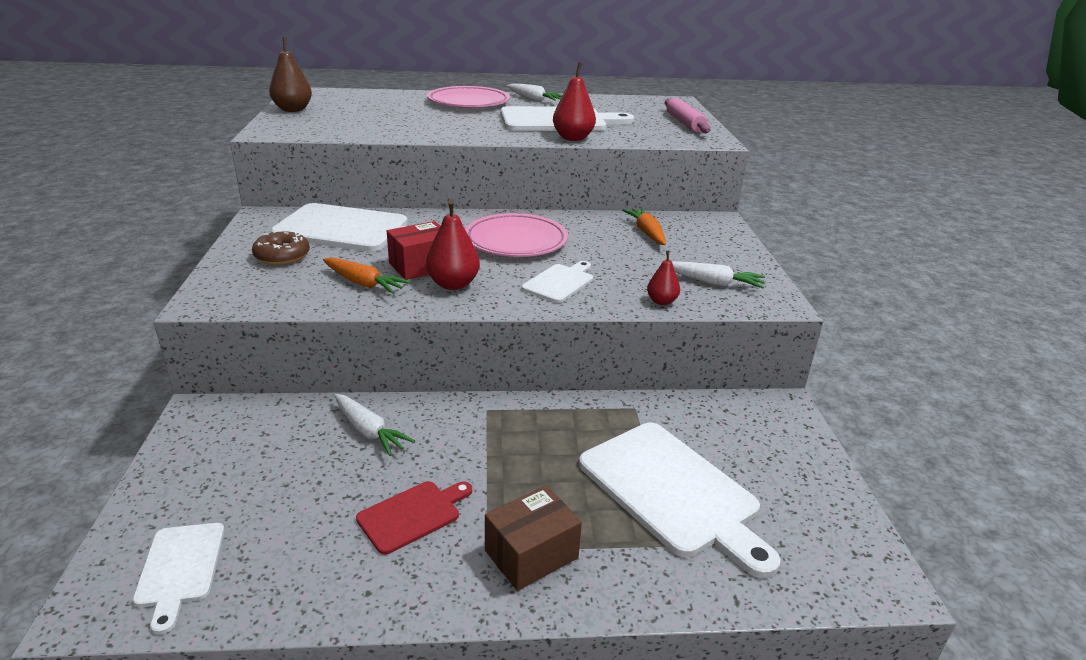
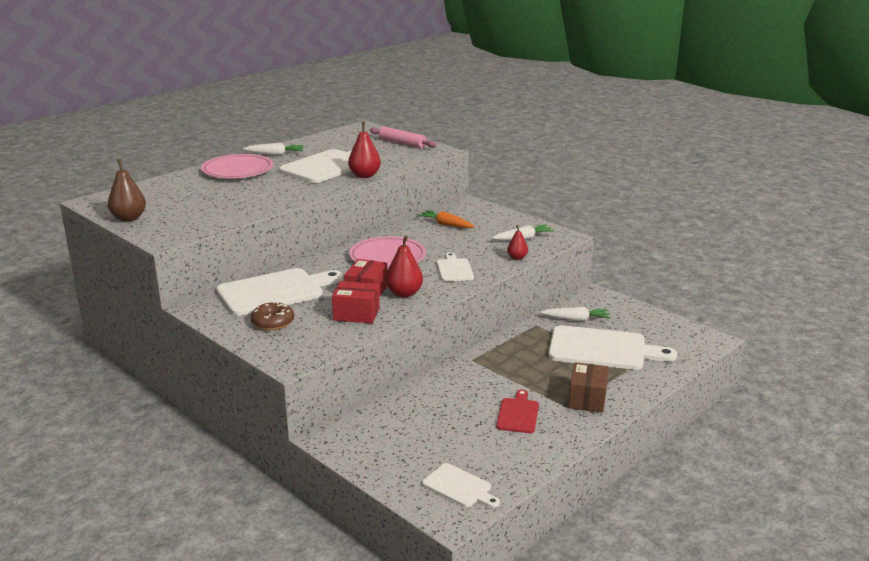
camera: 40 degrees left, 5 degrees down
orange carrot [323,257,411,294] -> red box [332,281,380,323]
white carrot [334,394,415,456] -> white carrot moved to [540,307,611,321]

